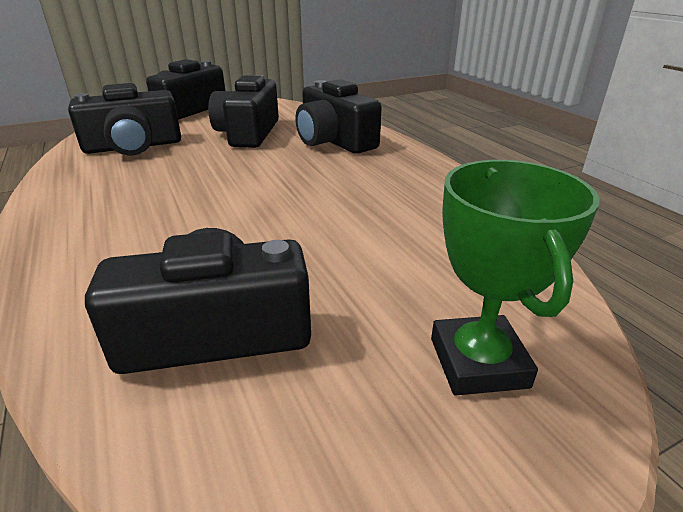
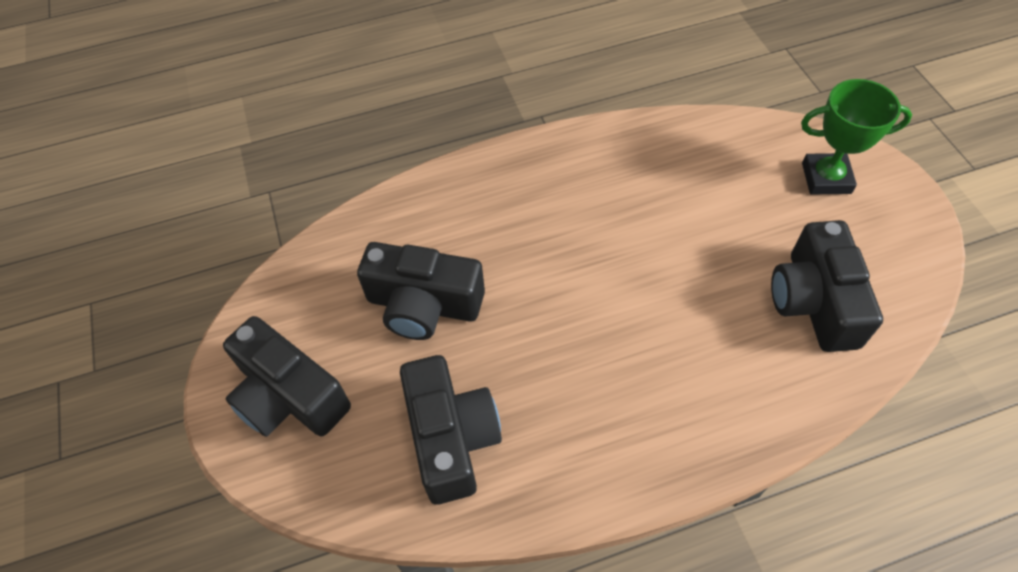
camera: 80 degrees left, 25 degrees up
black camera [295,79,382,154] -> none

